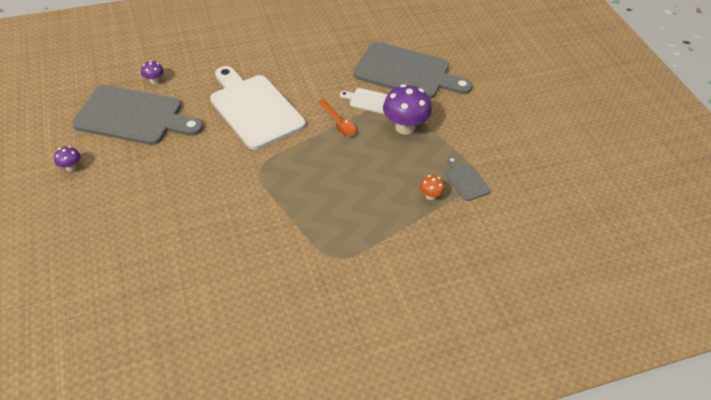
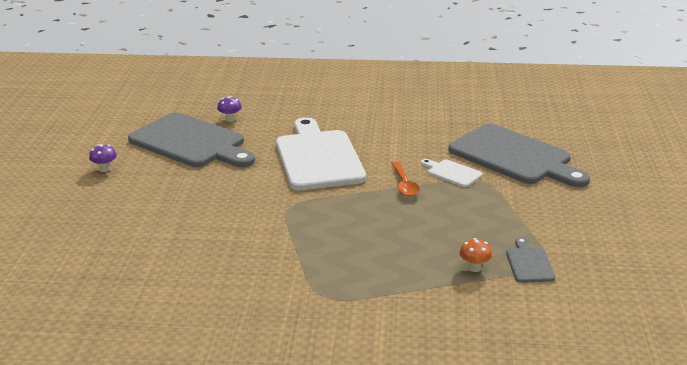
camera: 25 degrees right, 20 degrees down
purple mushroom [383,84,432,135] -> none

